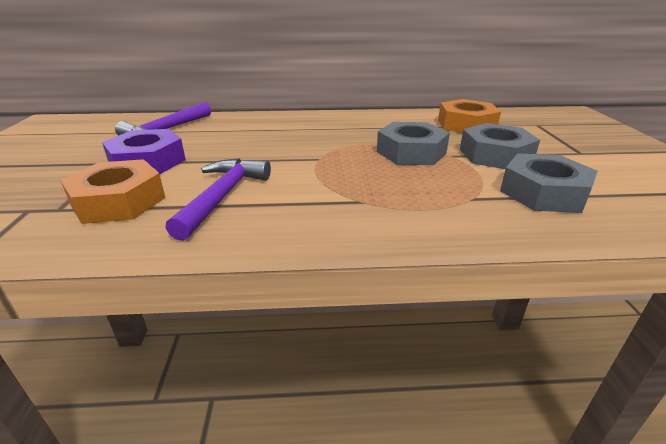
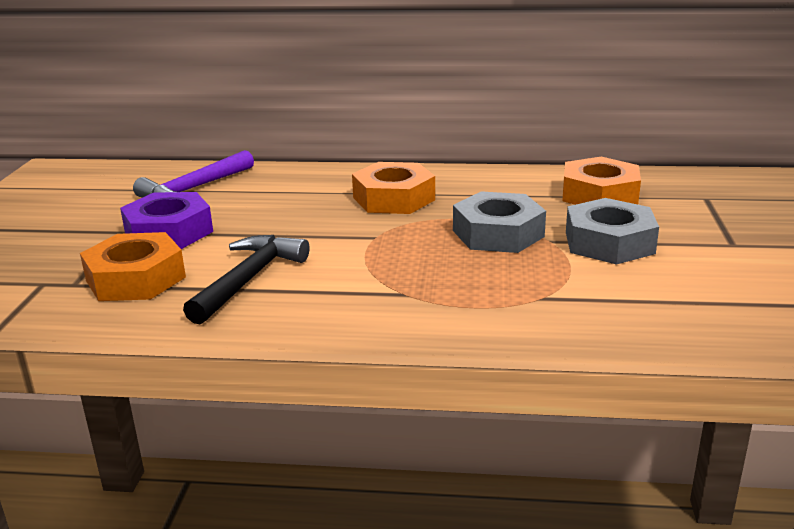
camera: 10 degrees right, 5 degrees down
purple hammer [166,158,271,241] -> black hammer [183,235,310,324]
grey nut [500,153,598,213] -> none
none -> orange nut [352,162,435,214]

